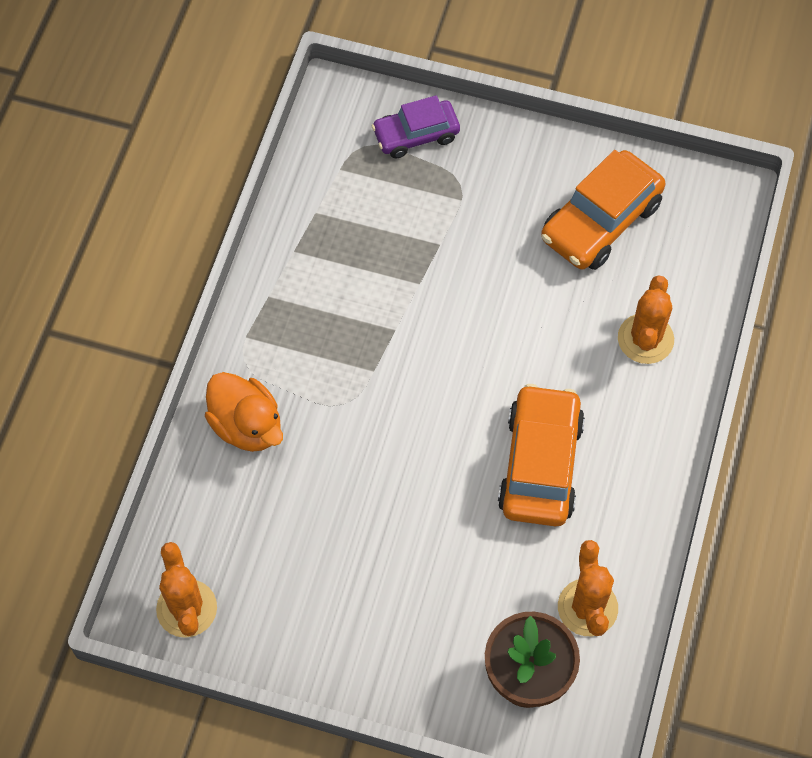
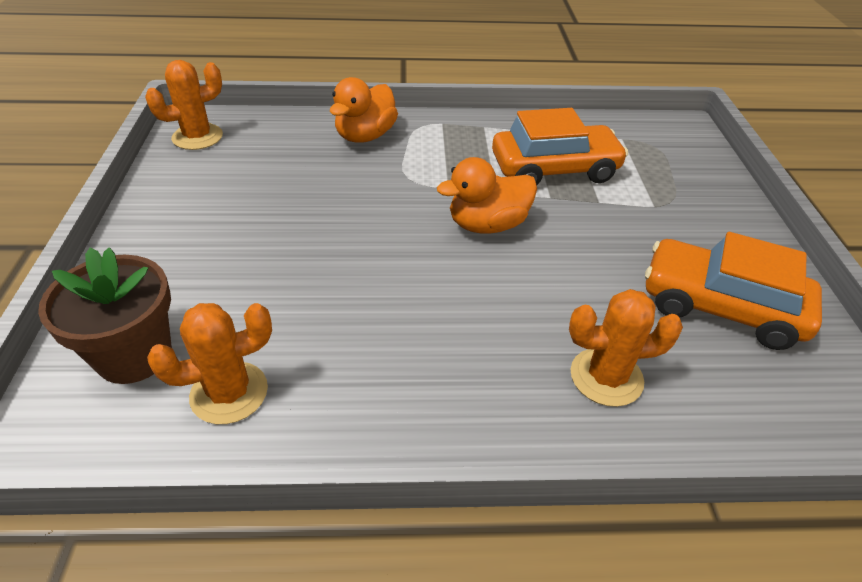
camera: 70 degrees right, 20 degrees down
purple car [371,95,460,158] -> none
orange car [498,384,585,526] -> orange car moved to [492,108,628,185]
none -> orange duck [437,157,537,234]

